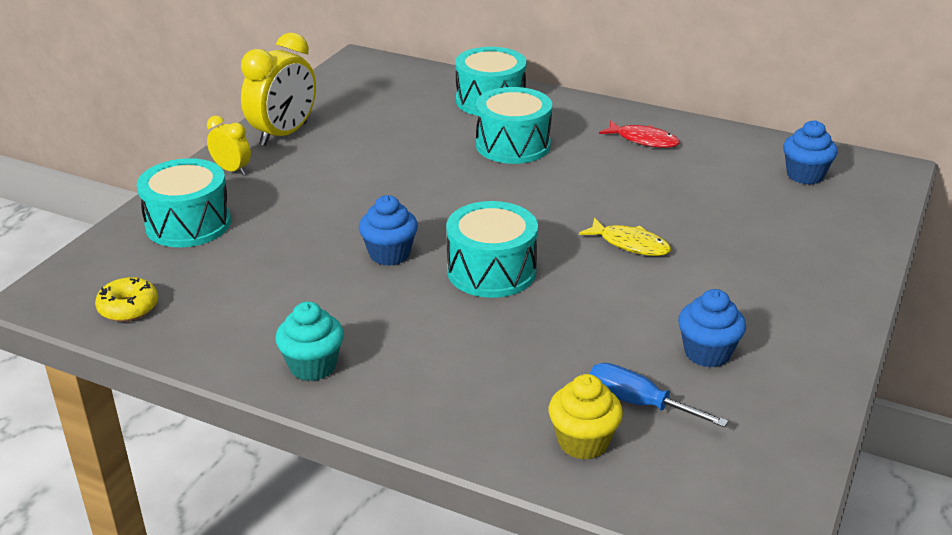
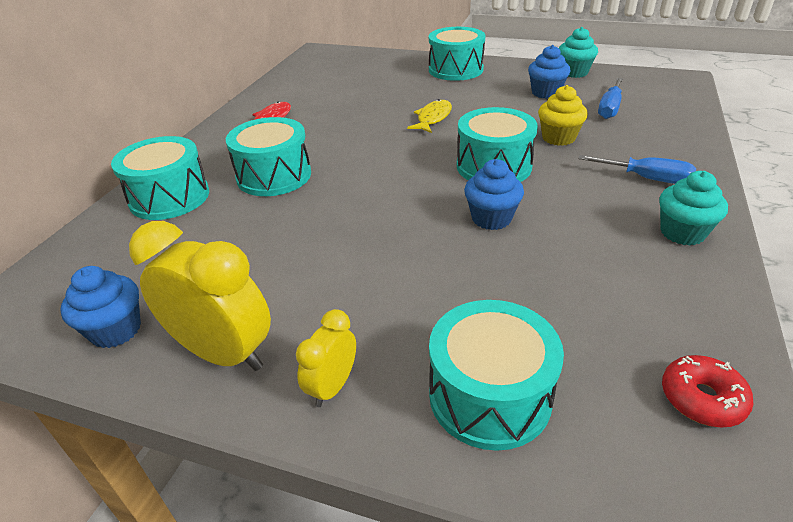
camera: 95 degrees left, 5 degrees up
yellow donut [95,277,158,322] -> red donut [662,355,754,427]
yellow cupcake [549,374,623,460] -> yellow cupcake moved to [538,85,588,146]
blue cupcake [783,120,838,185] -> blue cupcake moved to [60,266,141,348]
none -> turquoise drum [429,27,485,81]
none -> turquoise cupcake [559,27,598,78]
none -> blue screwdriver [578,155,696,184]

